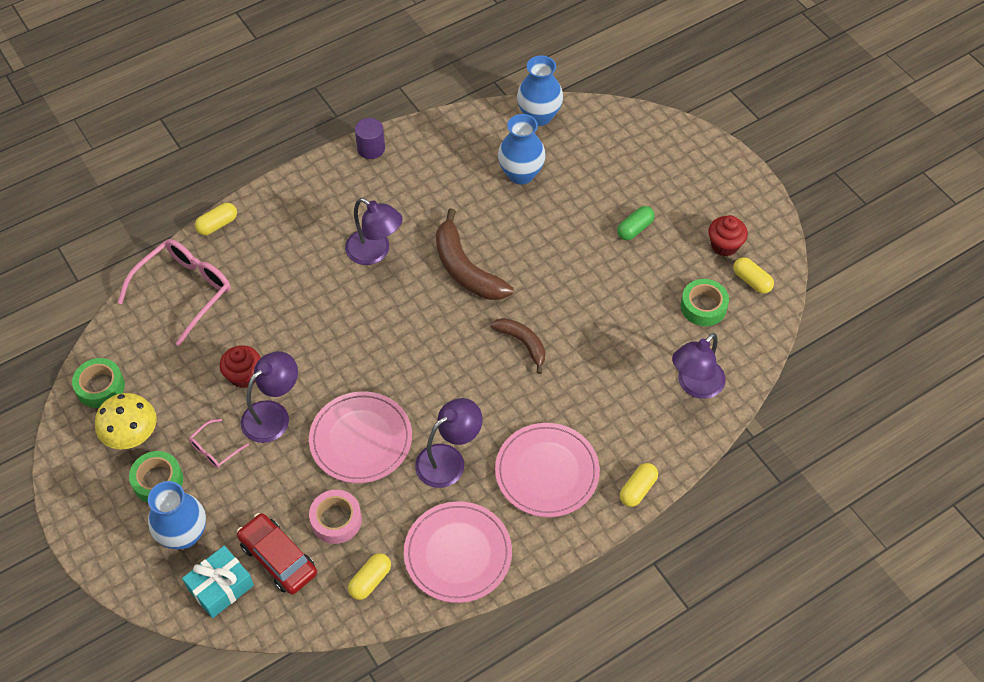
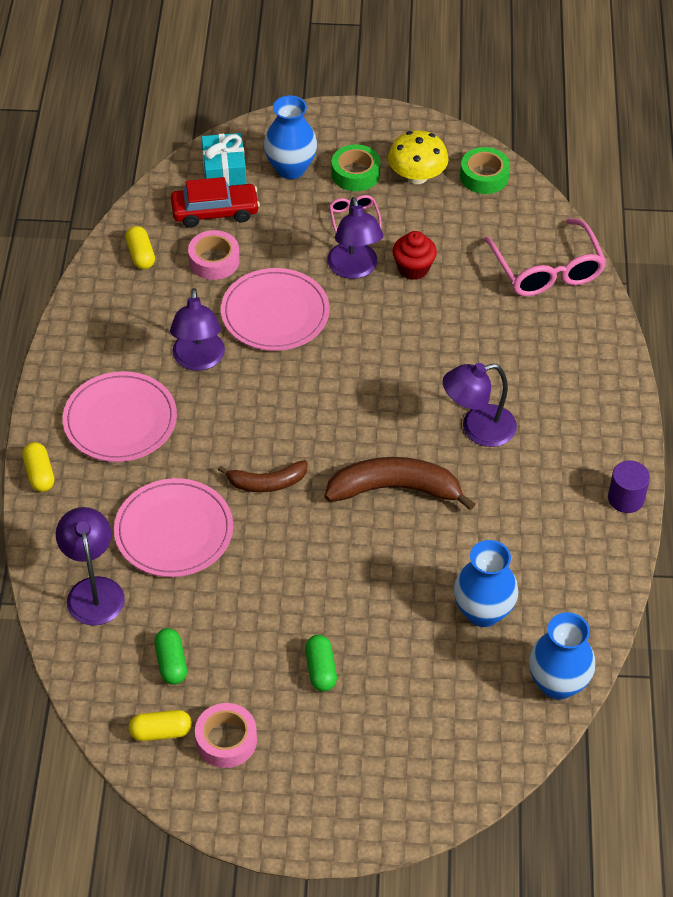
camera: 125 degrees right, 5 degrees down
yellow capsule [195,203,237,235] -> none
pink plate [404,501,512,603] -> pink plate moved to [114,478,233,577]
green tape [681,279,729,326] -> green capsule [154,628,187,685]
red cupcake [708,215,748,257] -> pink tape [195,703,257,768]

